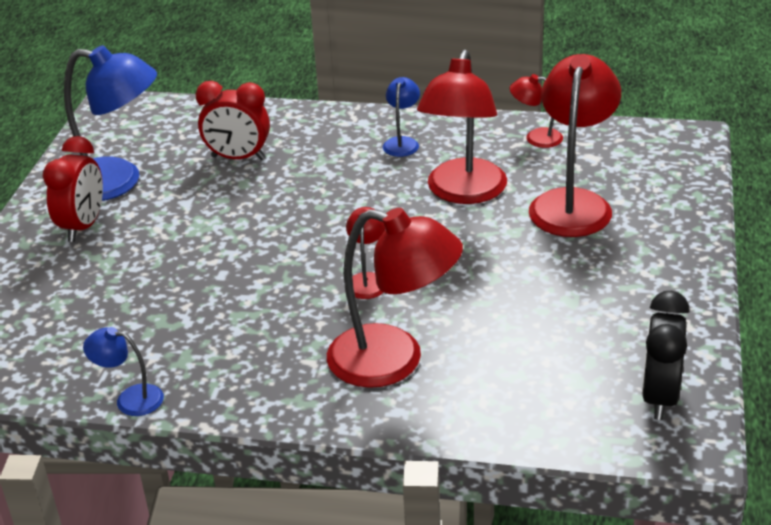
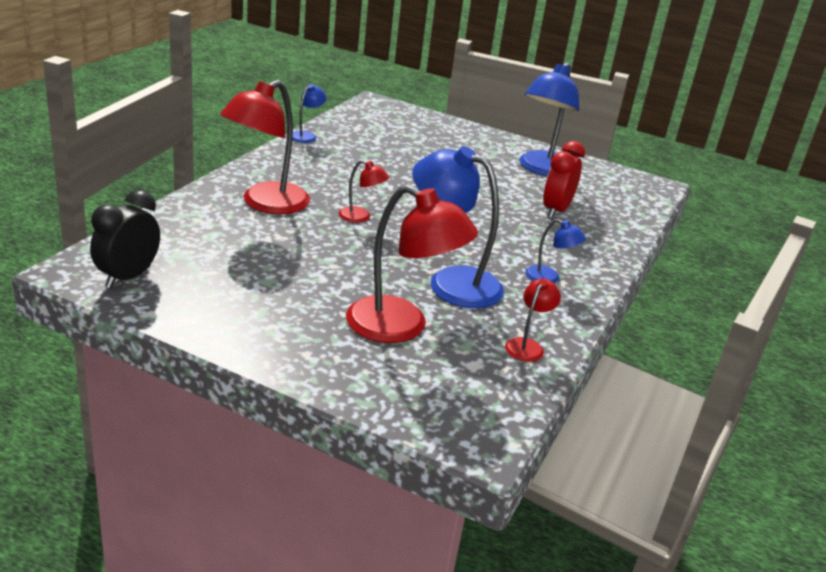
camera: 100 degrees right, 5 degrees down
red clock [43,136,103,242] -> none
red lamp [417,50,507,204] -> blue lamp [412,146,504,308]
black clock [642,291,690,420] -> black clock turned 90 degrees counterclockwise [90,190,160,289]

